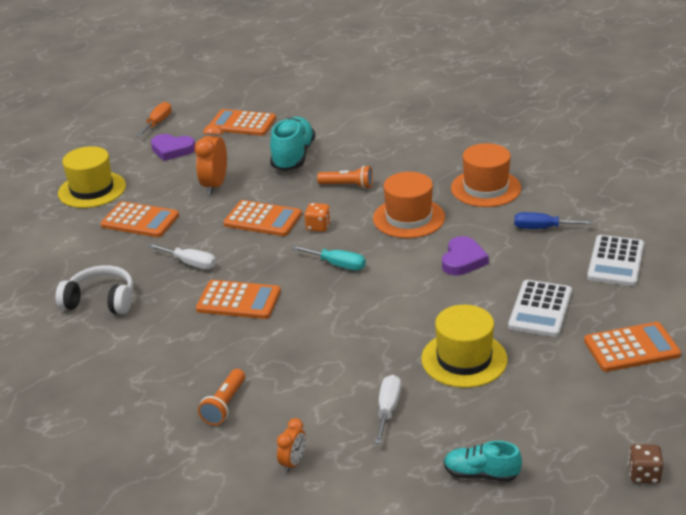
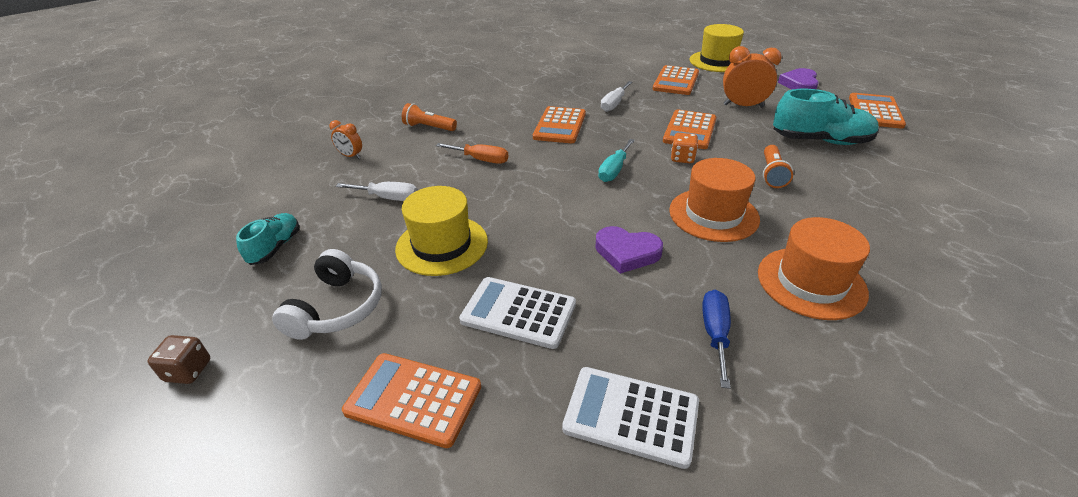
camera: 90 degrees right, 5 degrees up
white headphones [56,265,133,314] -> white headphones moved to [272,249,382,340]
orange screwdriver [136,102,172,137] -> orange screwdriver moved to [436,143,508,164]
orange calculator [584,322,681,372] -> orange calculator turned 120 degrees clockwise [342,353,481,448]

